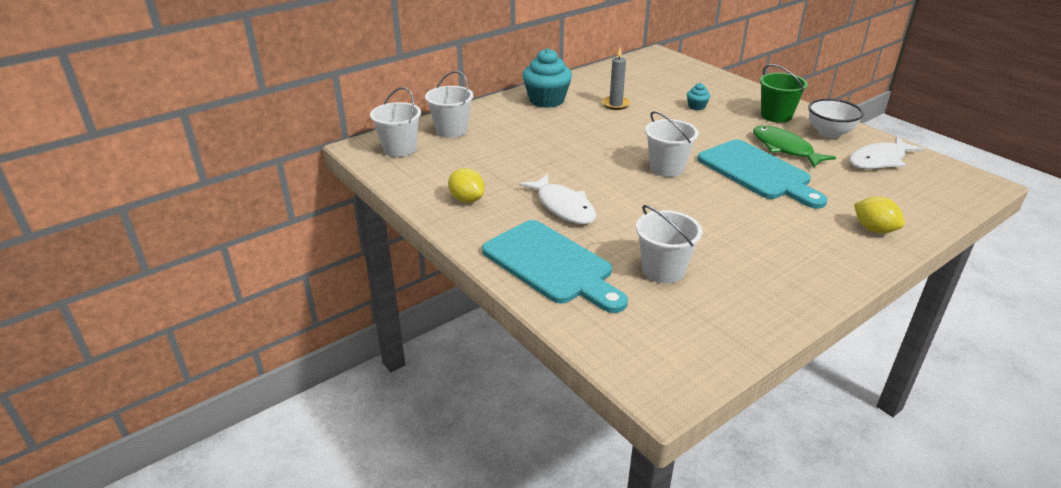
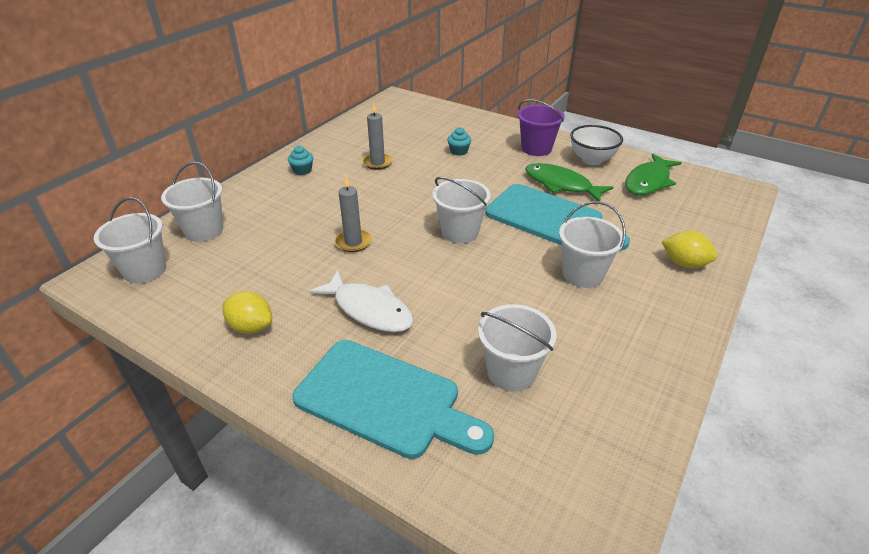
camera: 20 degrees left, 5 degrees up
turquoise cupcake [522,48,572,108] -> turquoise cupcake [288,146,313,175], size x0.47
green bucket [760,64,808,123] -> purple bucket [517,99,565,156]
white fish [849,137,925,169] -> green fish [625,154,682,195]
none -> grey candle [335,176,372,252]
none -> white bucket [559,201,626,288]

